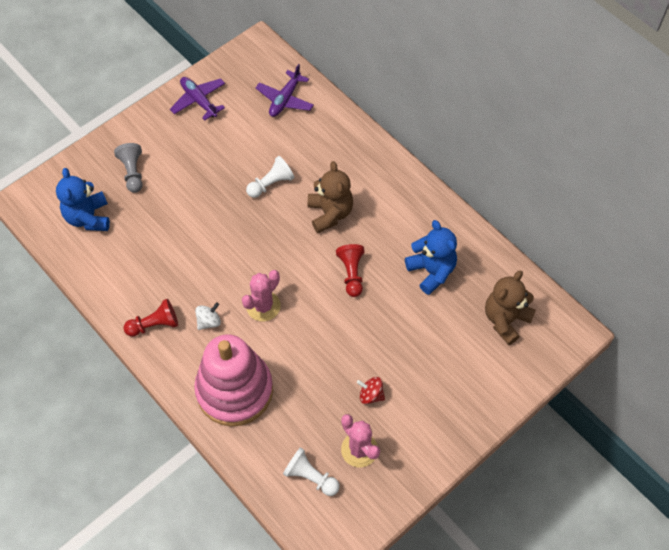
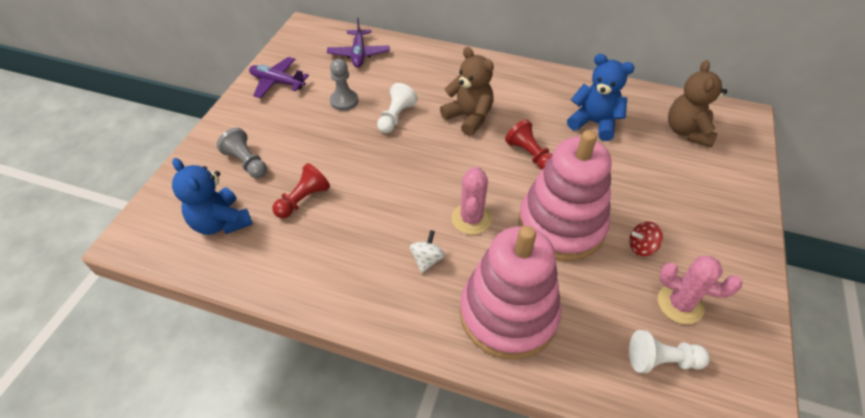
camera: 30 degrees left, 10 degrees down
red pawn [124,299,178,337] -> red pawn moved to [272,163,330,218]
none -> grey pawn [330,59,358,111]
none -> pink stacking toy [518,130,612,261]

